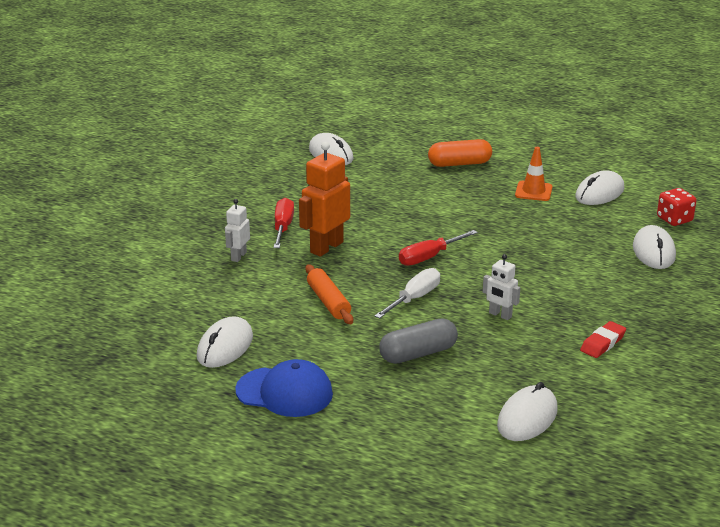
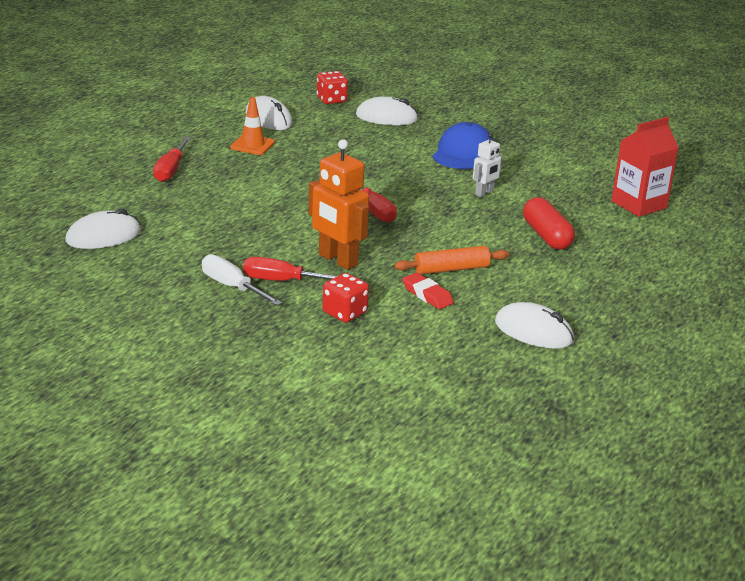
camera: 85 degrees left, 0 degrees up
white robot [225,199,250,262] -> red dice [323,273,369,322]
blue cap [235,359,333,417] -> blue cap moved to [432,122,494,169]
white screwdriver [374,268,440,319] -> white screwdriver moved to [202,254,282,306]
grey capsule [379,318,458,364] -> red capsule [523,197,575,249]
orange capsule [428,139,492,167] -> red screwdriver [153,137,191,182]
white mouse [497,382,558,441] -> red carton [611,117,679,217]
red eraser [580,321,626,358] -> red eraser moved to [402,273,454,309]

